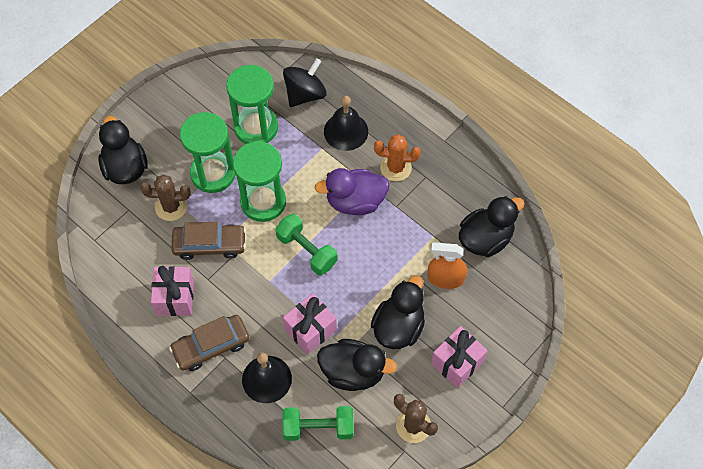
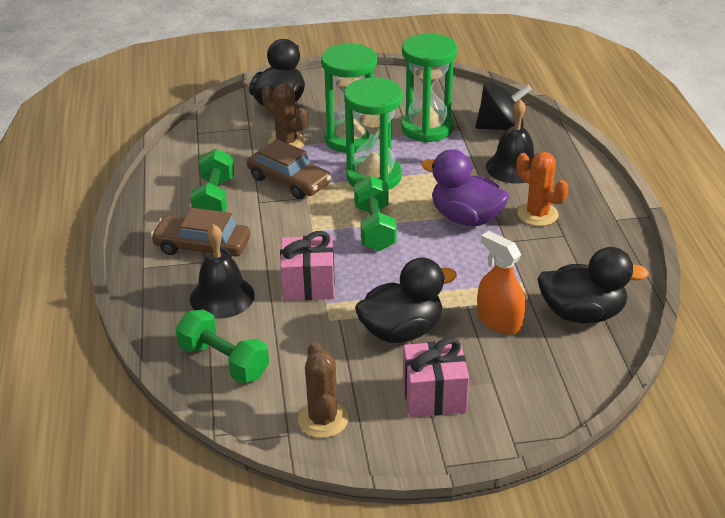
camera: 40 degrees right, 25 degrees down
pink gift [151,266,194,316] -> green dumbbell [190,149,234,212]
black duck [317,339,397,391] -> none

